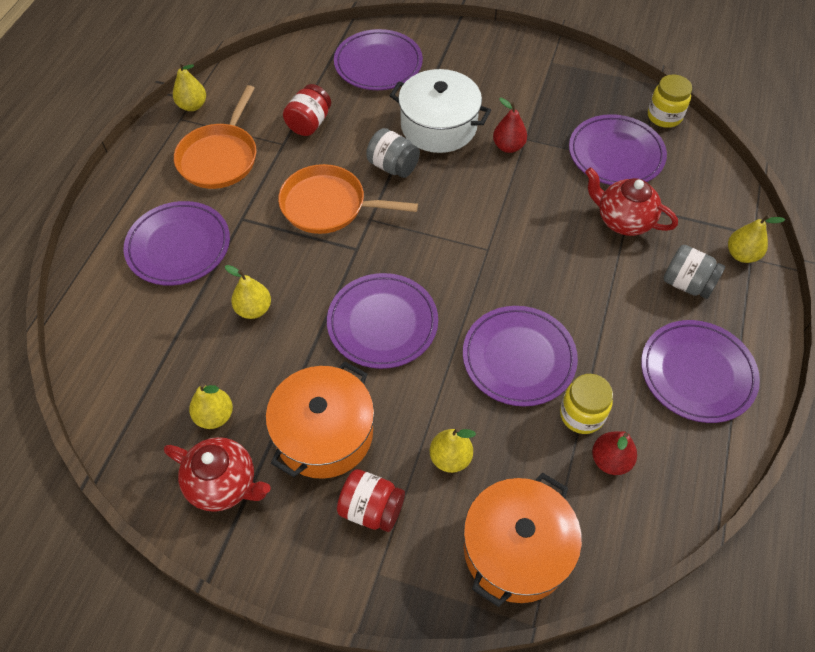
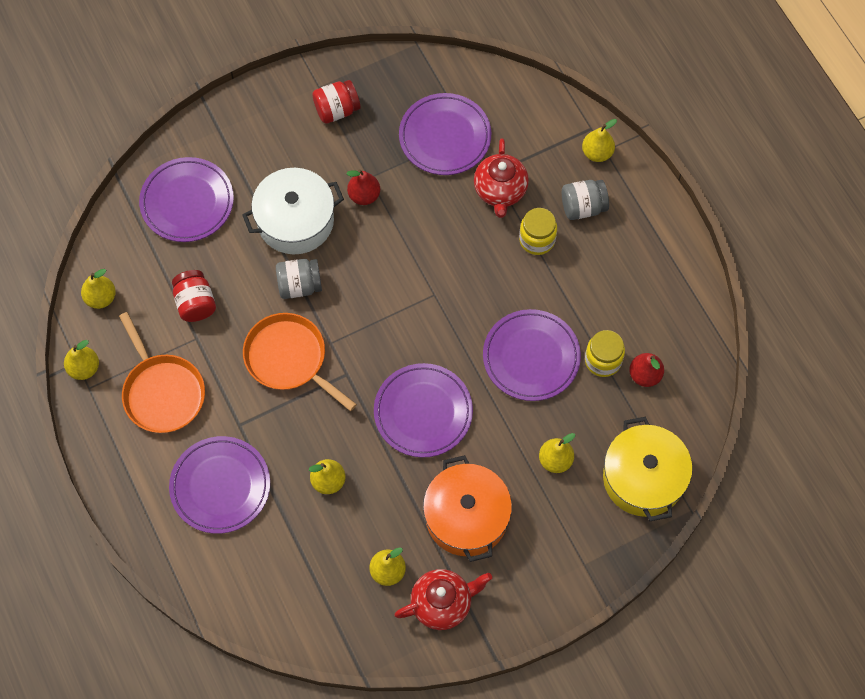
camera: 45 degrees left, 10 degrees up
orange pan [278,164,418,234] -> orange pan turned 75 degrees clockwise [243,313,357,411]
red jar [337,469,405,532] -> red jar moved to [312,80,361,124]
orange pot [463,473,582,607] -> yellow pot [603,417,693,521]
red teapot [585,168,678,236] -> red teapot turned 75 degrees counterclockwise [474,138,529,218]
purple plate [641,320,760,423] -> none
yellow jar [648,74,692,128] -> yellow jar moved to [519,208,557,255]
none -> yellow pear [81,269,116,309]

